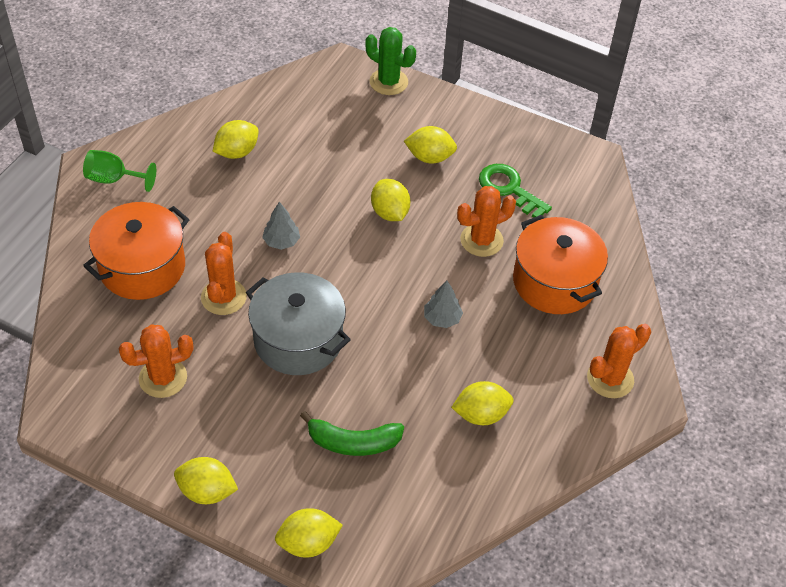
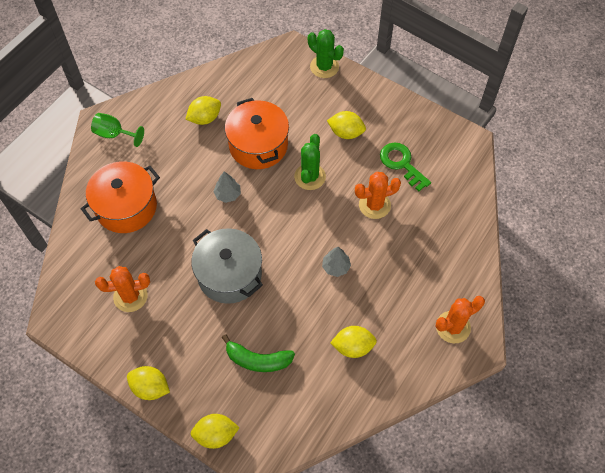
camera: 10 degrees right, 10 degrees up
orange cactus [201,232,247,315] -> none
yellow lemon [371,179,410,221] -> green cactus [294,134,326,190]
orange pot [513,215,608,314] -> orange pot moved to [225,98,289,169]

